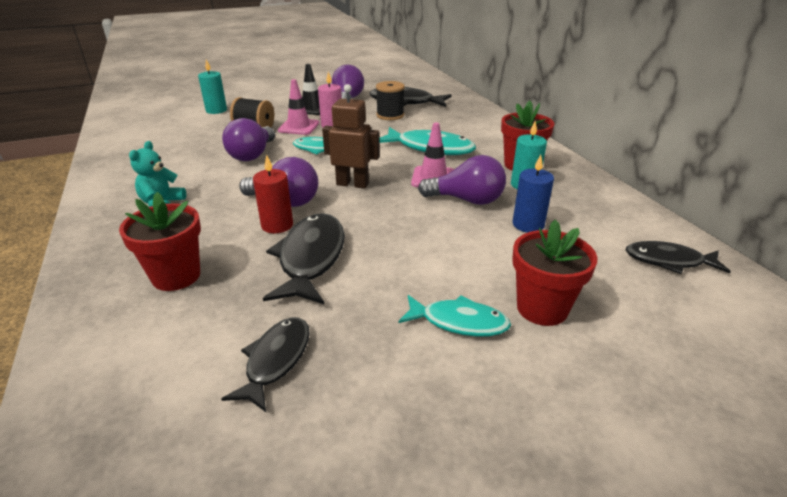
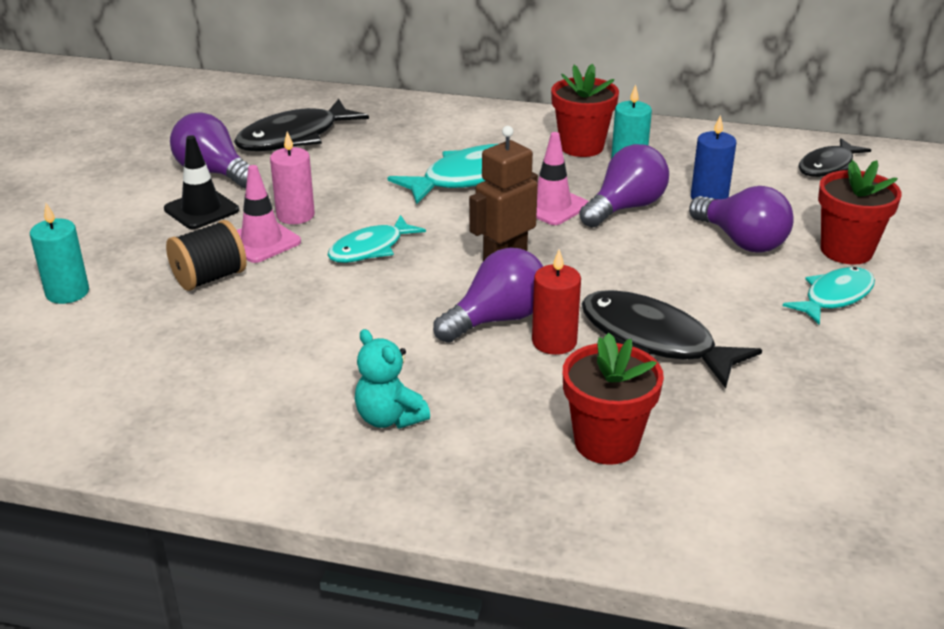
camera: 55 degrees left, 0 degrees up
black fish [221,317,310,412] -> none
purple light bulb [222,118,275,161] -> purple light bulb moved to [689,186,794,253]
black spool [376,81,405,120] -> none

